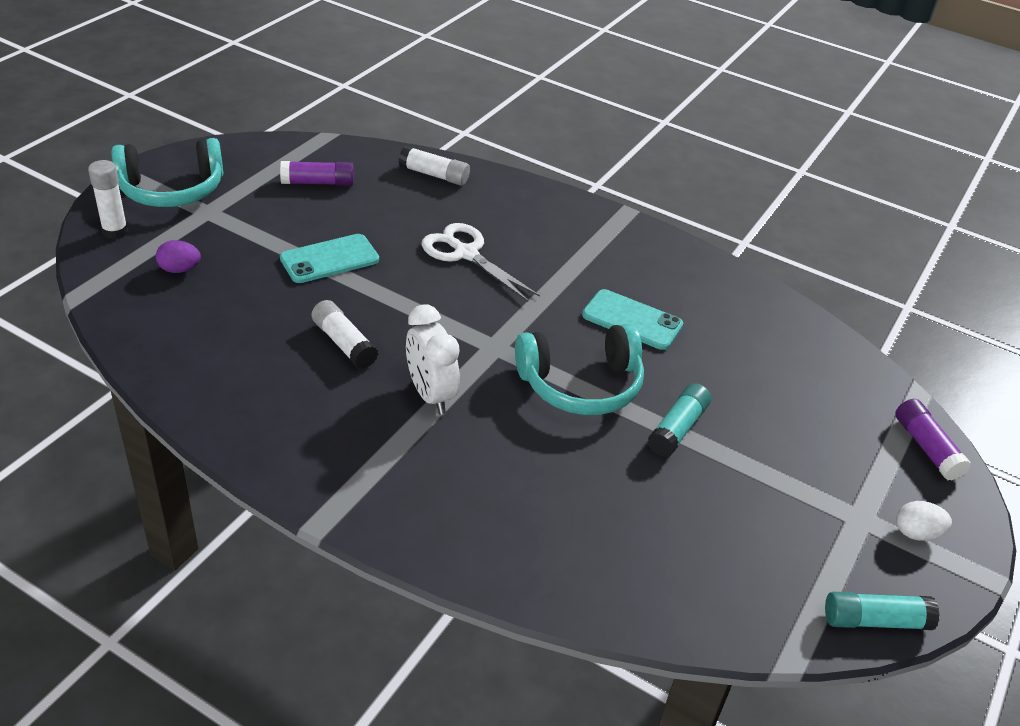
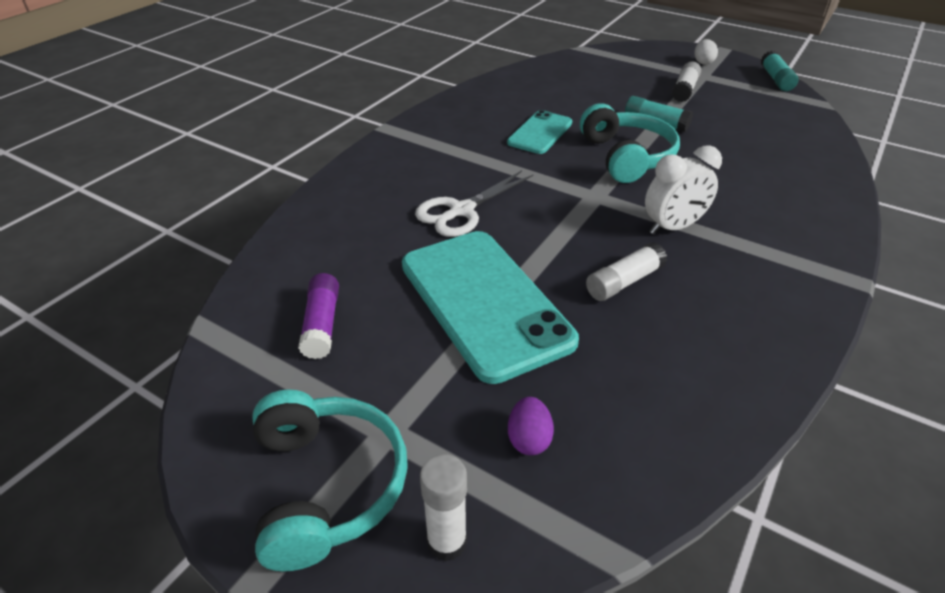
camera: 85 degrees left, 0 degrees up
turquoise phone [280,234,379,283] -> turquoise phone [402,231,579,384], size x1.86
white glue stick [398,146,470,186] -> white glue stick moved to [672,61,701,102]
purple glue stick [895,399,971,481] -> none

